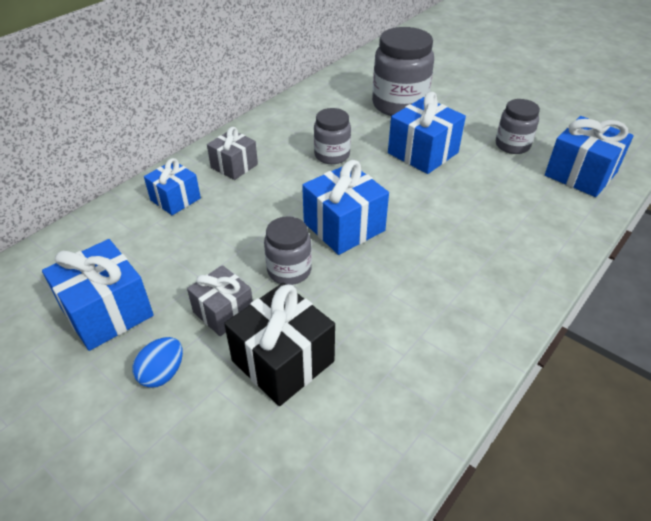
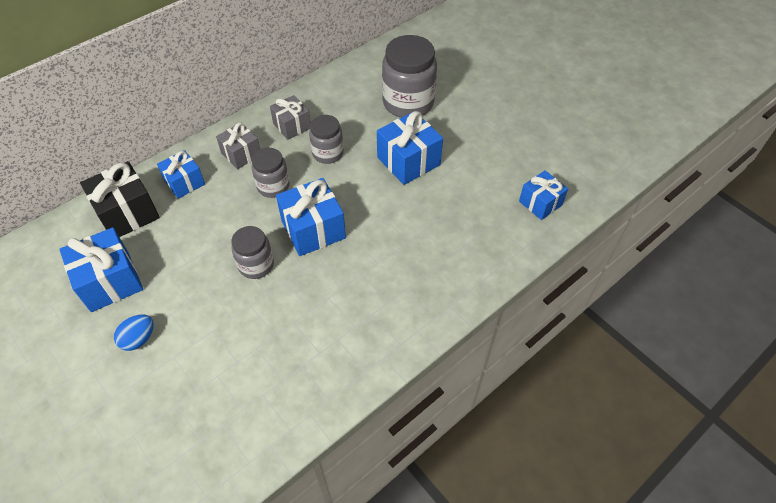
camera: 10 degrees right, 10 degrees up
grey gift [187,265,253,336] -> grey gift moved to [270,95,311,140]
black gift [224,282,335,406] -> black gift moved to [80,161,160,237]
grey jar [496,99,540,154] -> grey jar moved to [252,148,290,198]
blue gift [545,116,634,197] -> blue gift [519,170,568,220], size x0.64

